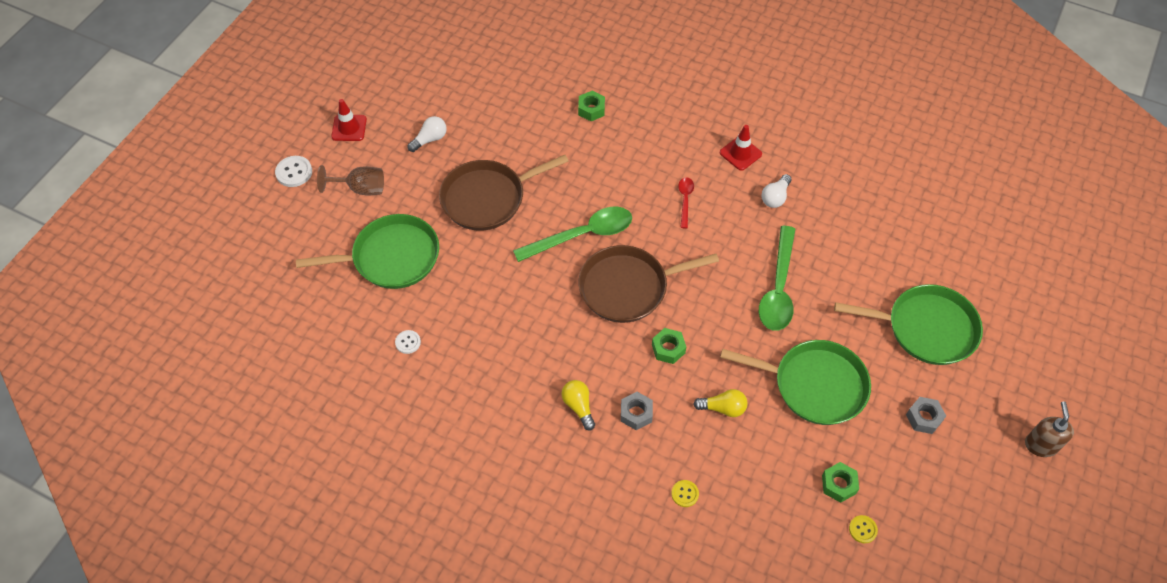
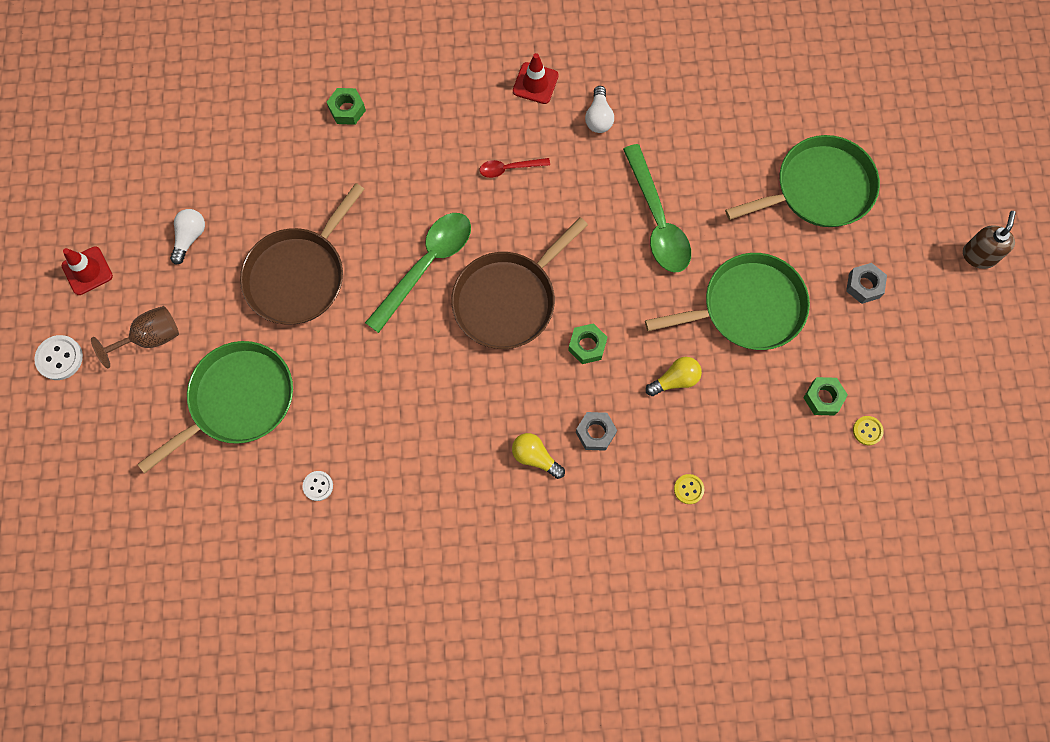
camera: 30 degrees left, 15 degrees up
red spoon [678,177,694,229] -> red spoon turned 75 degrees counterclockwise [479,158,550,178]
brown soap dispenser [1025,401,1074,457] -> brown soap dispenser turned 45 degrees clockwise [963,211,1016,269]

